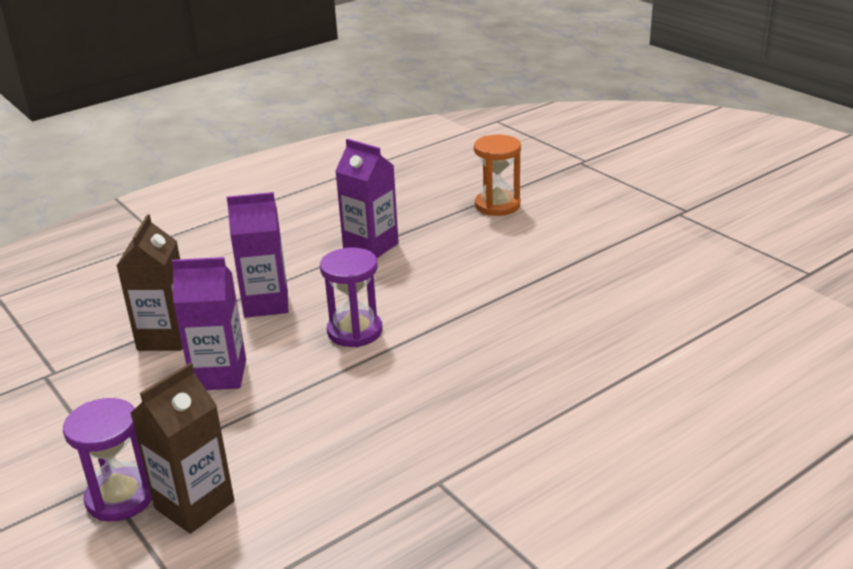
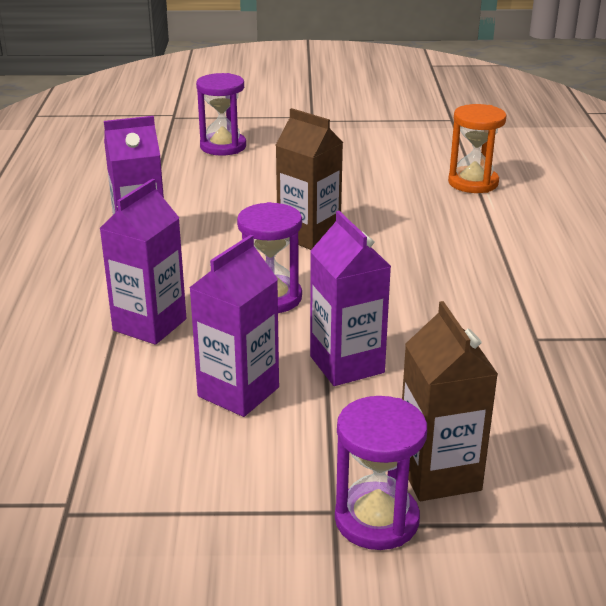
camera: 55 degrees left, 0 degrees up
brown carton [116,214,183,351] -> brown carton moved to [276,108,343,250]
orange hourglass [474,135,521,216] -> orange hourglass moved to [448,104,506,193]
none -> purple hourglass [196,73,246,156]
none -> purple carton [310,211,391,386]

